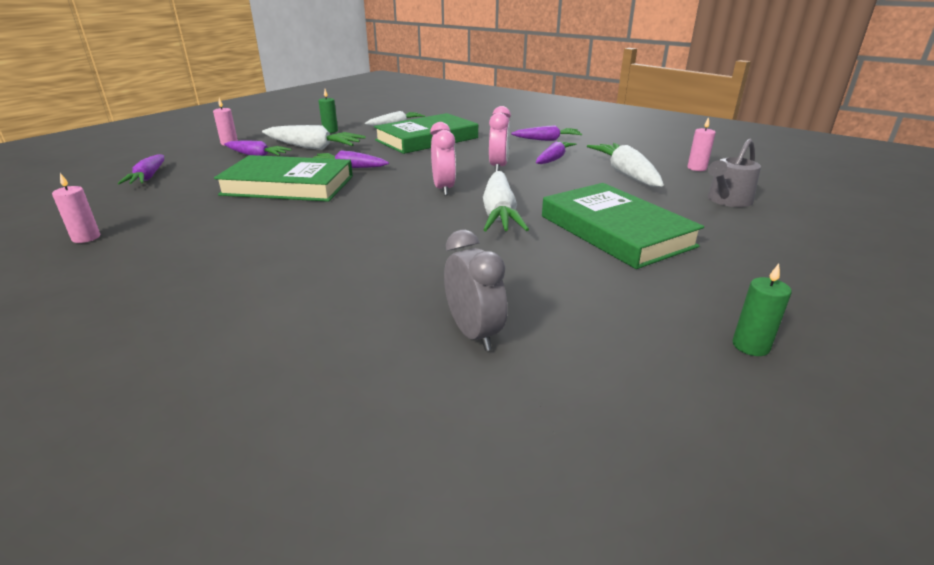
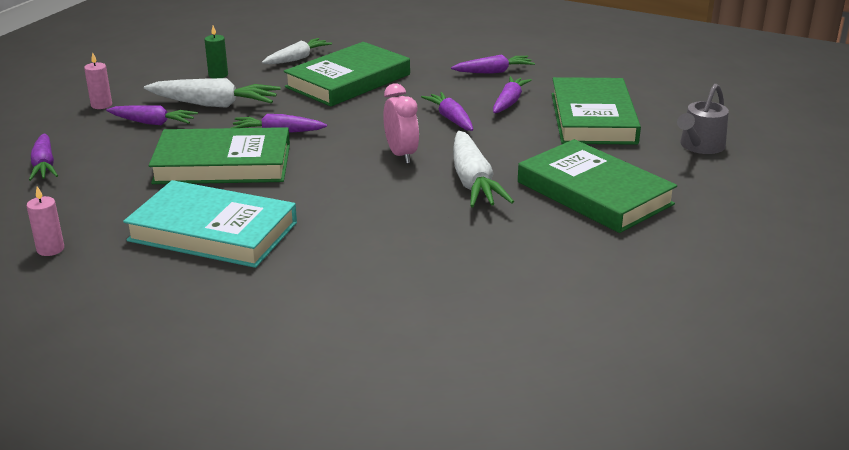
camera: 10 degrees left, 0 degrees up
grey clock [444,230,507,351] -> none
pink clock [489,106,511,172] -> purple carrot [421,92,473,131]
white carrot [587,143,664,187] -> green book [552,77,641,145]
pink candle [687,117,716,171] -> none
green candle [732,264,792,356] -> none
none -> turquoise book [123,180,297,268]

